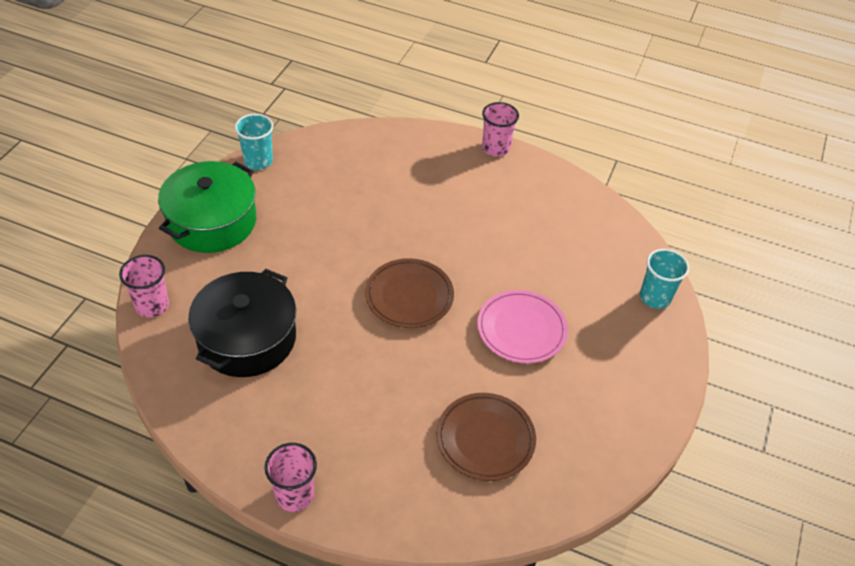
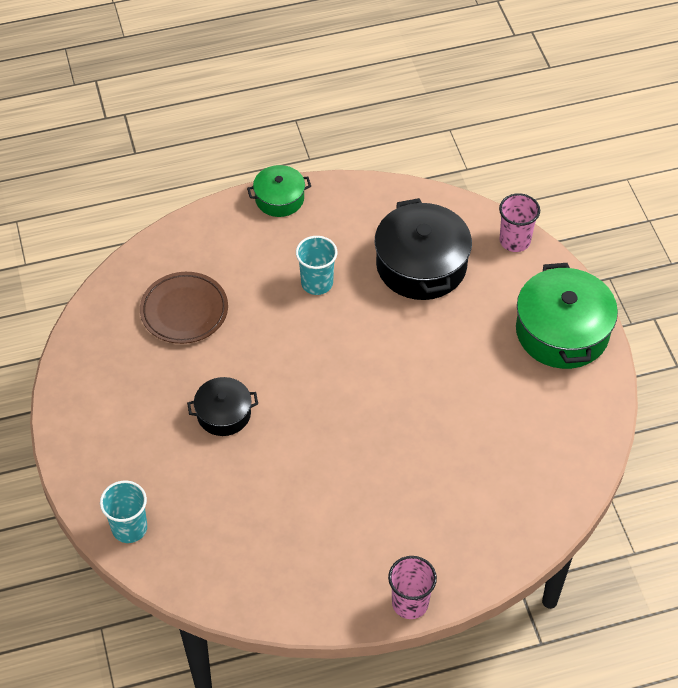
camera: 145 degrees right, 5 degrees up
turquoise cup [235,114,273,170] -> turquoise cup moved to [296,236,338,295]
pink cup [264,443,317,512] -> green pot [247,165,311,217]
brown plate [365,258,454,328] -> none
pink plate [477,290,568,363] -> black pot [187,377,258,436]

